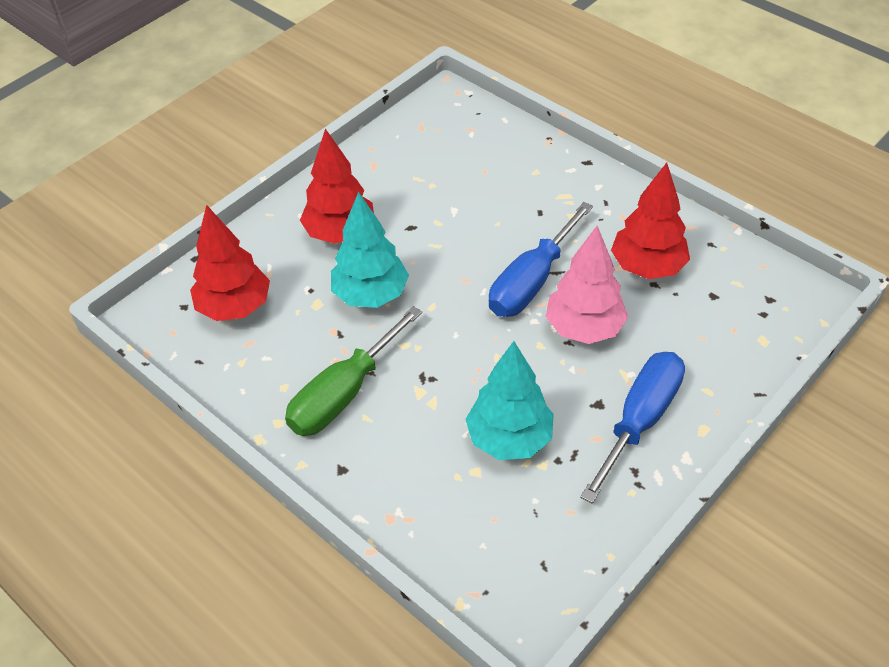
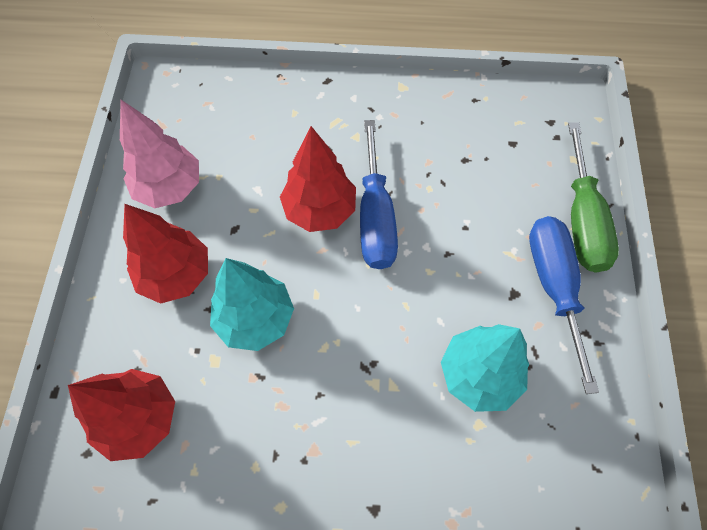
camera: 40 degrees left, 15 degrees up
green screwdriver [285,306,422,436] -> green screwdriver moved to [568,122,619,273]
pink tree [546,226,628,344] -> pink tree moved to [120,100,199,208]
red tree [611,163,690,279] -> red tree moved to [280,126,356,232]

